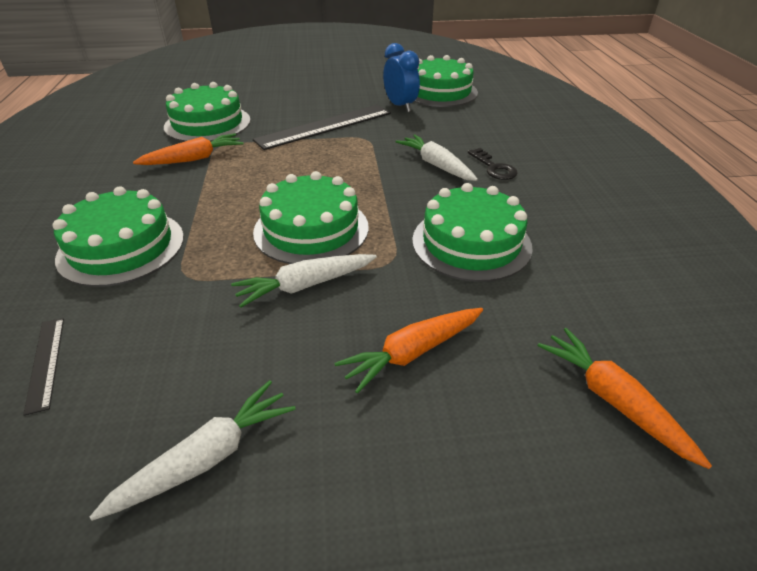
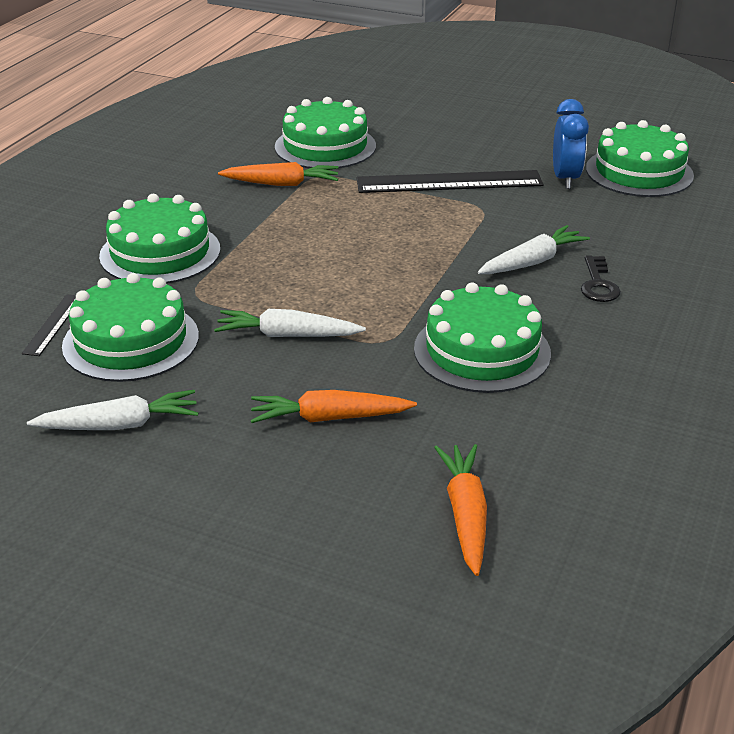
camera: 30 degrees right, 5 degrees down
green cake [253,171,369,264] -> green cake moved to [62,273,199,382]
white carrot [396,134,478,181] -> white carrot turned 60 degrees clockwise [478,225,590,274]

